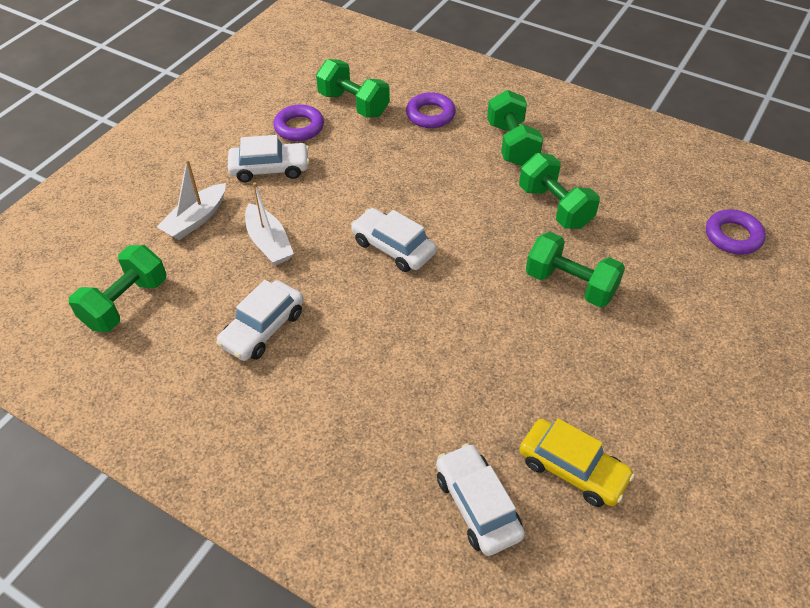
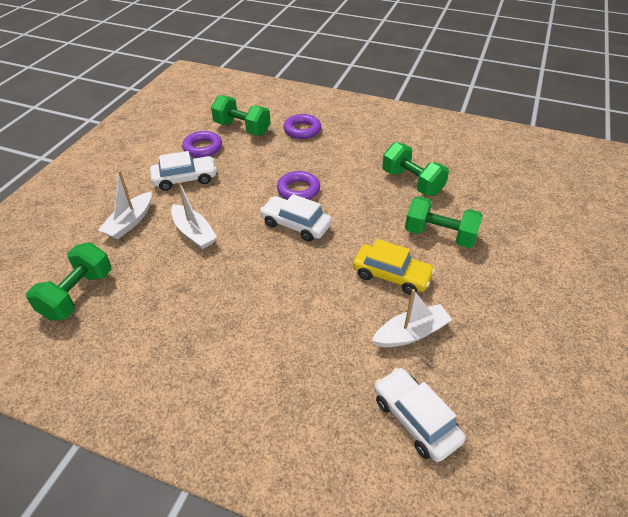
camera: 10 degrees left, 5 degrees down
white car [216,280,304,361] -> none
green dumbbell [487,90,543,166] -> none
yellow car [520,418,635,507] -> yellow car moved to [353,239,435,295]
purple ring [706,209,766,255] -> purple ring moved to [277,171,320,200]
none -> white boat [372,289,452,348]

